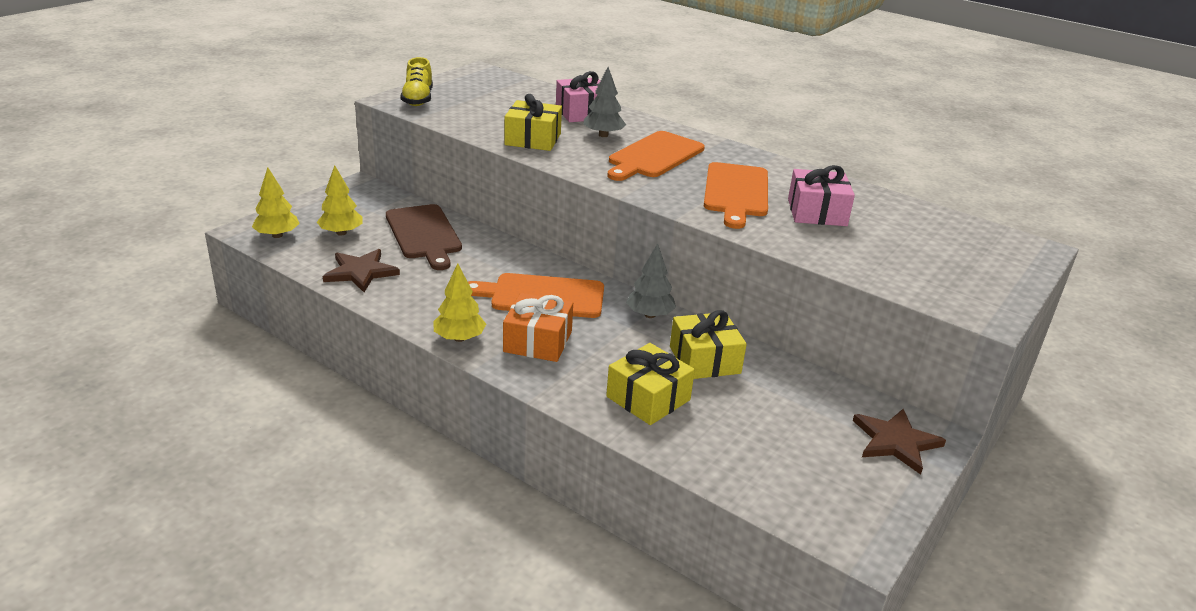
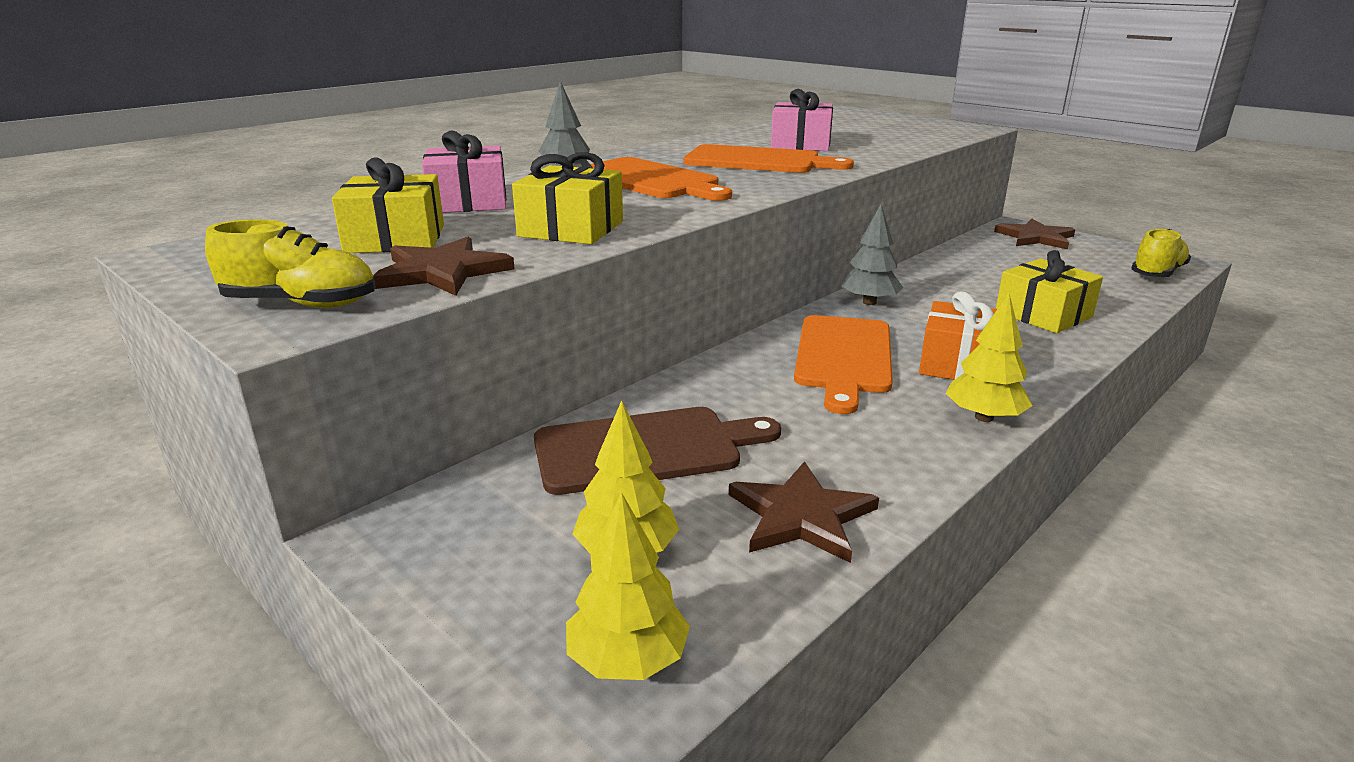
camera: 80 degrees left, 5 degrees down
yellow gift [670,310,747,379] -> yellow gift moved to [332,157,444,253]
none -> brown star [373,237,515,296]
none -> yellow shoe [1131,229,1191,277]

